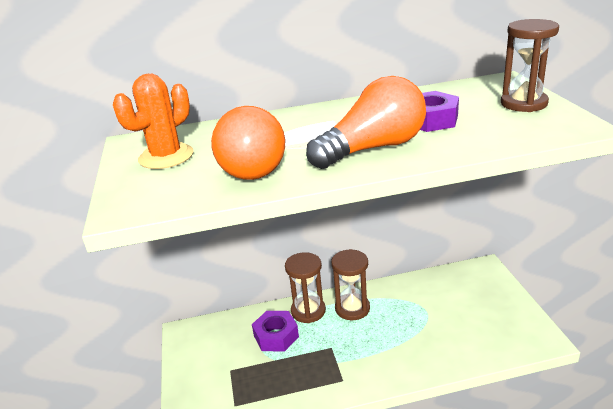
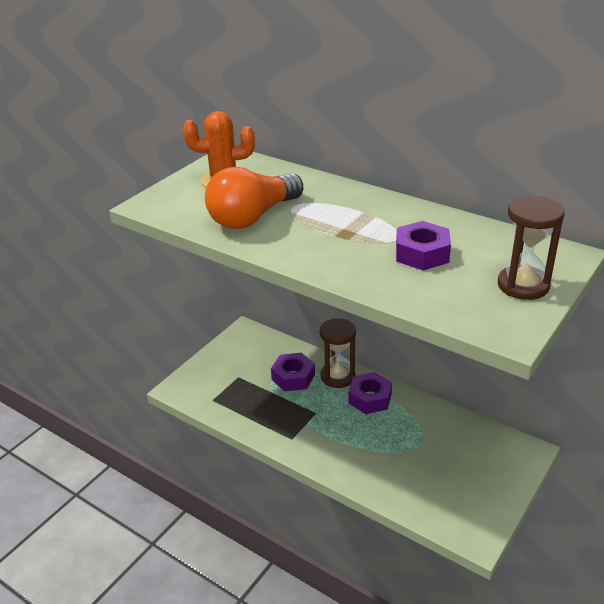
camera: 45 degrees right, 5 degrees up
orange light bulb [306,76,426,169] -> none
brown hourglass [331,249,370,320] -> purple nut [348,372,392,414]

